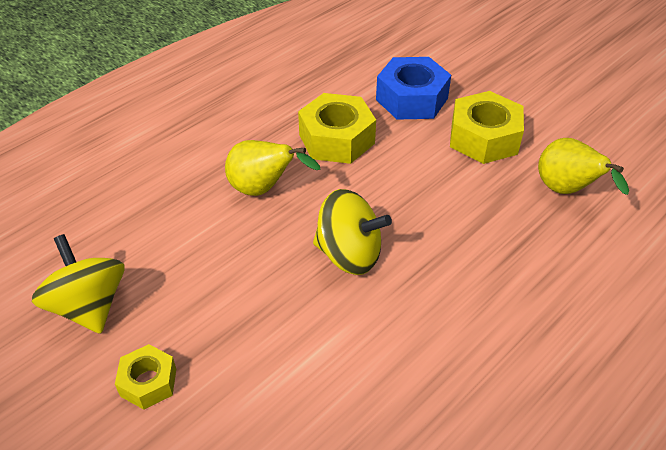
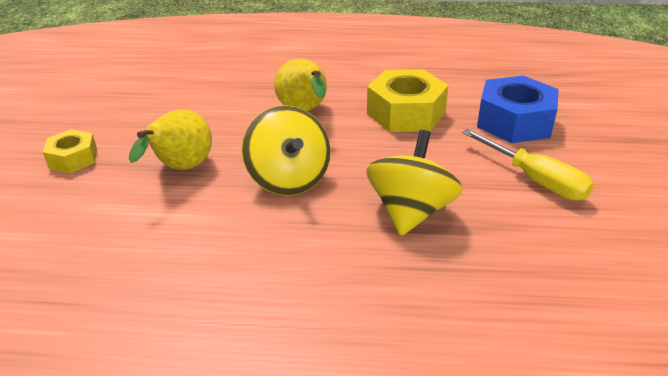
camera: 50 degrees right, 10 degrees down
yellow spinning top [32,234,125,334] -> yellow spinning top moved to [366,130,463,236]
yellow nut [450,91,524,164] -> yellow screwdriver [462,129,594,201]
yellow pear [538,138,629,195] -> yellow pear moved to [128,109,212,170]

